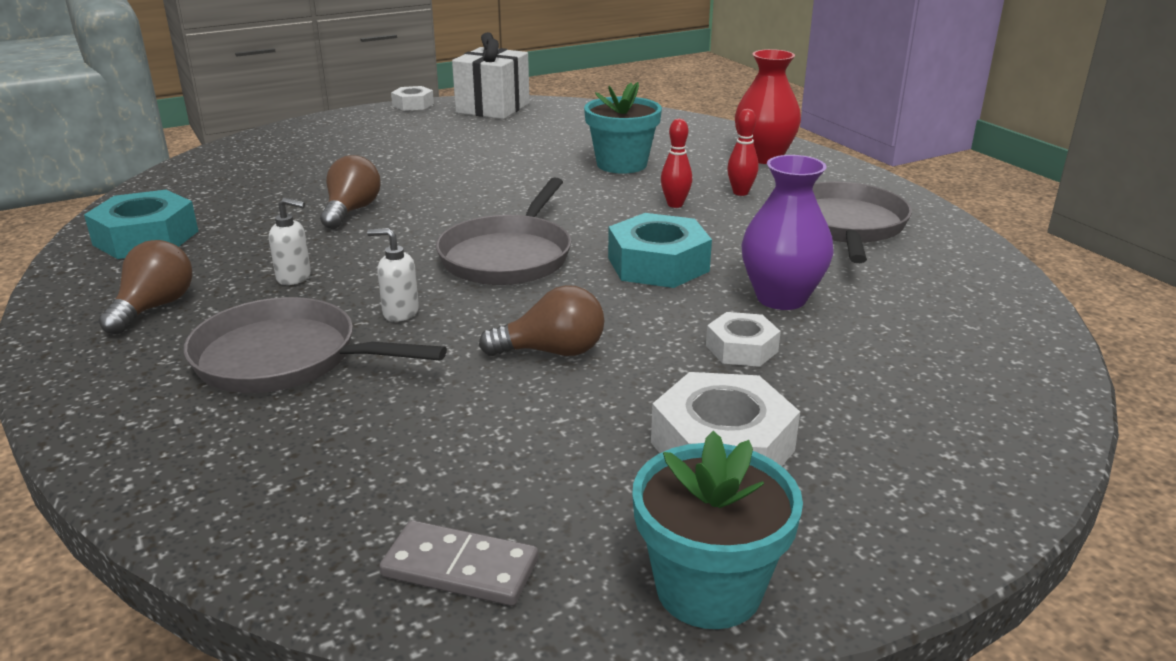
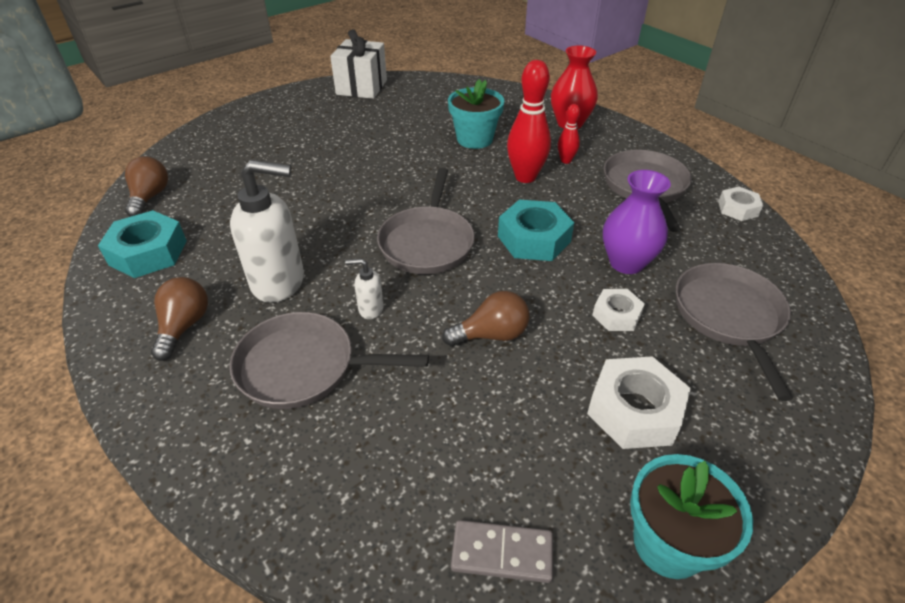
camera: 10 degrees left, 15 degrees up
white soap dispenser [269,198,311,285] -> white soap dispenser [230,160,304,303], size x2.20
brown light bulb [320,155,380,229] -> brown light bulb moved to [125,156,168,217]
white nut [391,86,434,111] -> white nut moved to [718,187,763,221]
red bowling pin [661,119,692,208] -> red bowling pin [507,60,551,183], size x1.89
none -> grey pan [676,263,793,401]

